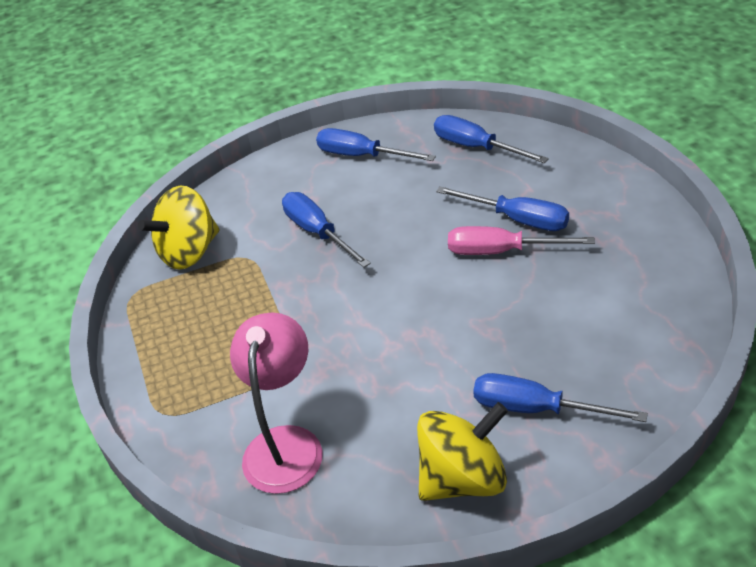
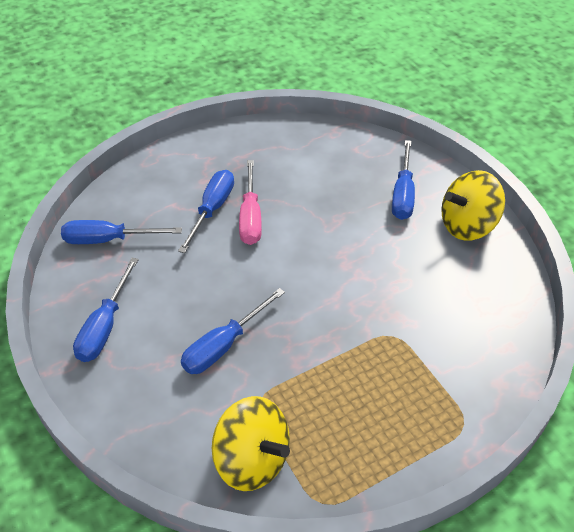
camera: 105 degrees left, 5 degrees up
pink lamp [230,313,322,494] -> none
yellow spinning top [417,402,508,501] -> yellow spinning top turned 75 degrees counterclockwise [441,170,505,241]
blue screwdriver [434,115,549,163] -> blue screwdriver turned 60 degrees clockwise [61,220,182,244]

